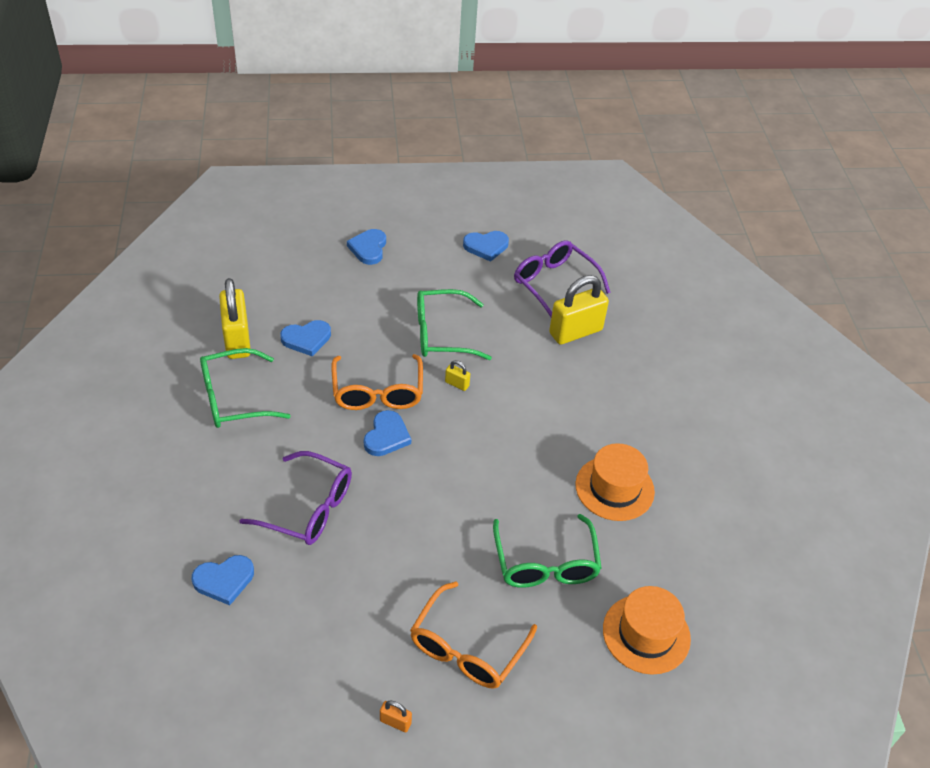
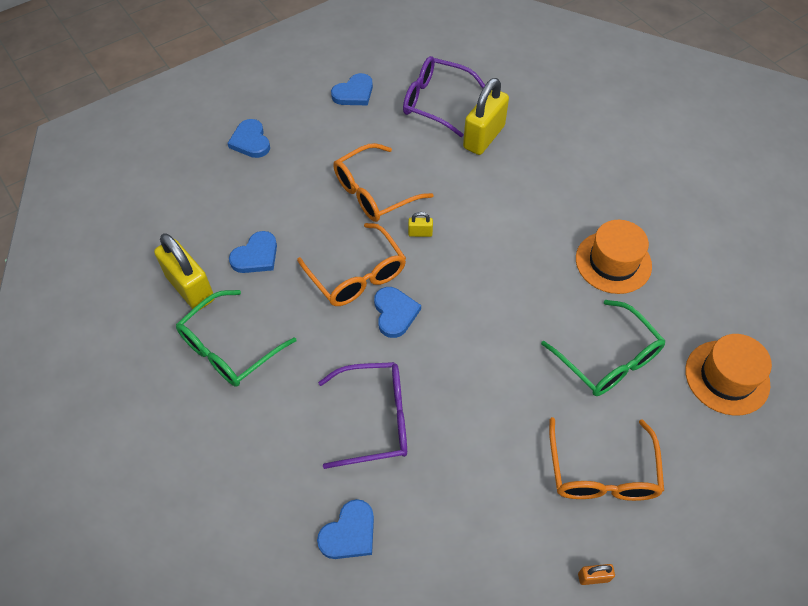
camera: 25 degrees left, 10 degrees up
green glasses [417,289,492,360] -> orange glasses [333,143,433,222]

